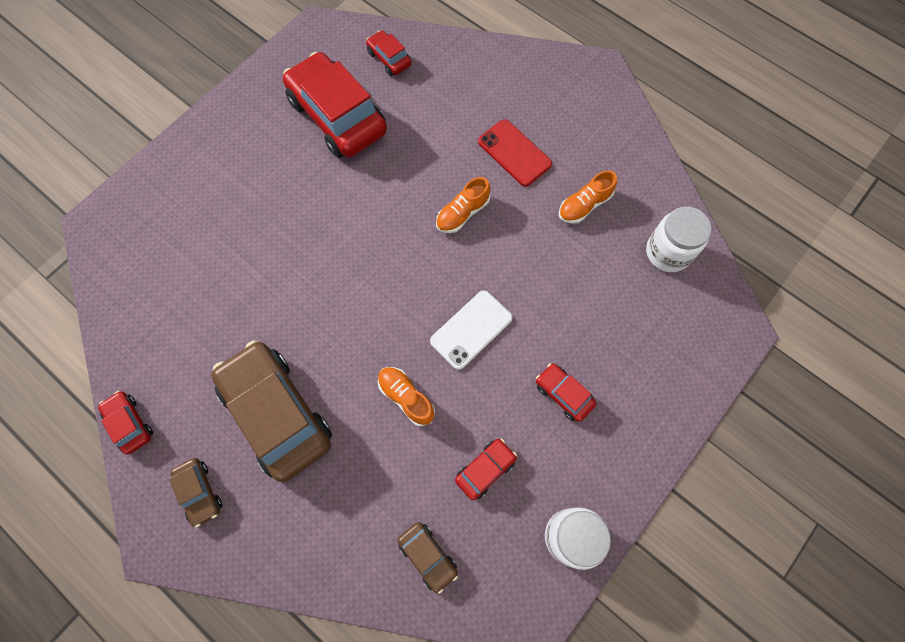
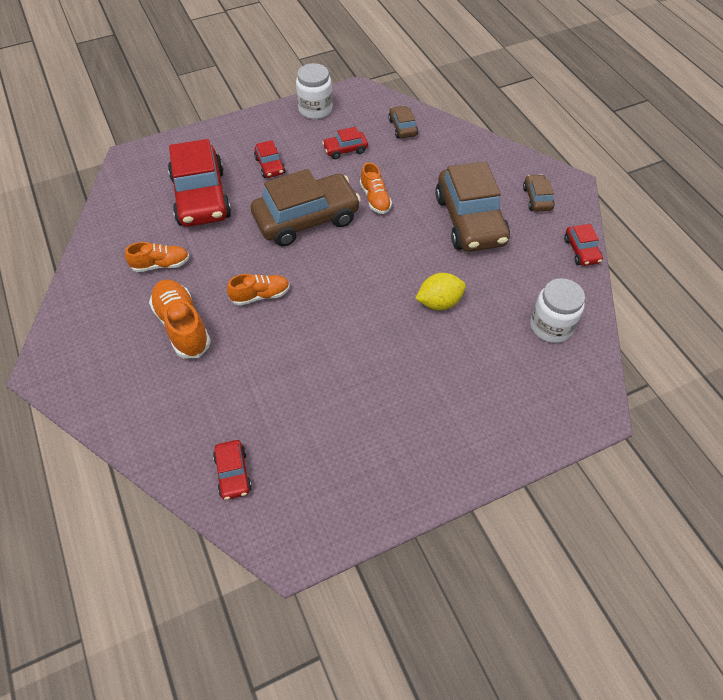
camera: 155 degrees left, 15 degrees down
red car [283,52,387,158] -> red car moved to [168,139,231,227]
white phone [430,290,512,370] -> brown car [251,169,361,246]
red phone [478,119,552,187] -> orange shoe [149,279,211,359]
white jar [646,207,711,272] -> white jar moved to [530,278,585,343]
none -> yellow lemon [415,273,466,310]

